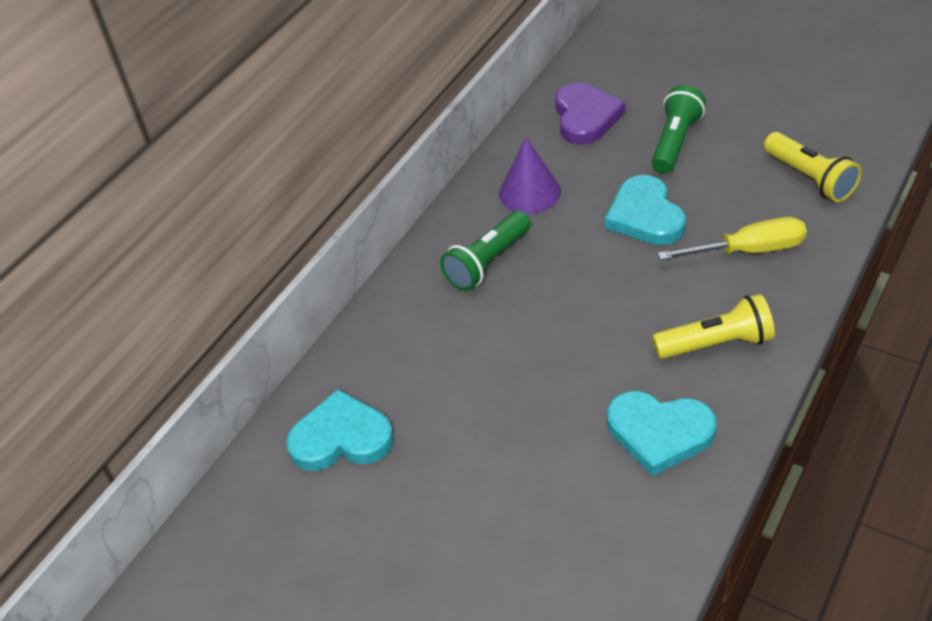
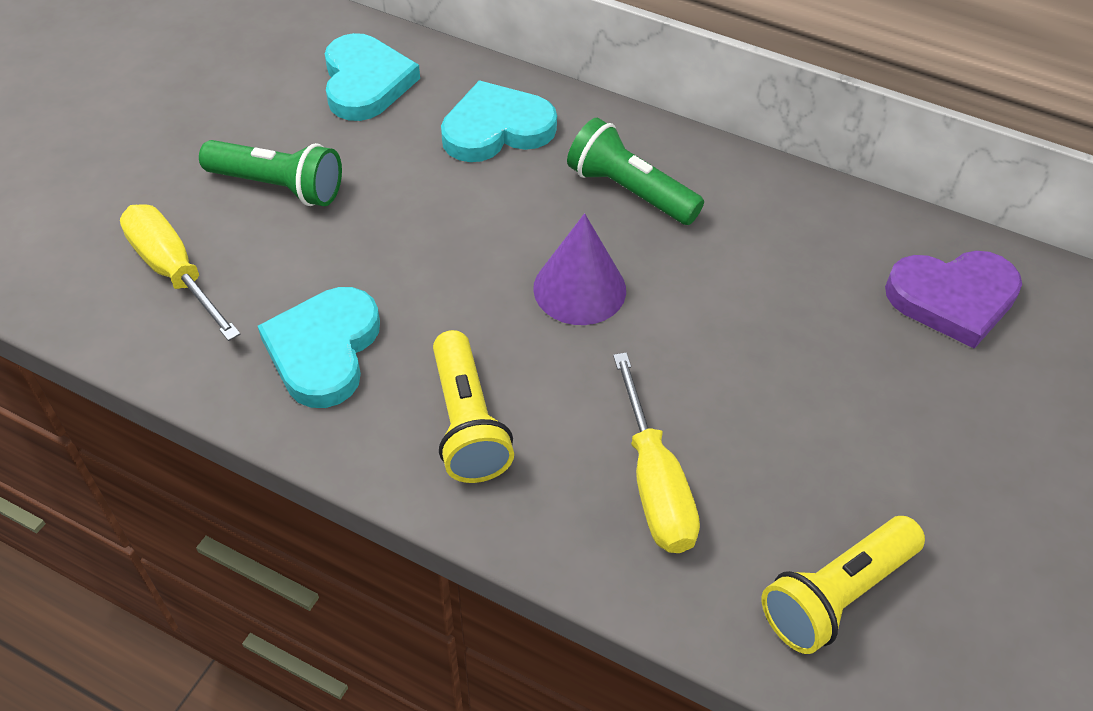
camera: 80 degrees right, 5 degrees up
purple cone [499,137,561,214] -> purple cone moved to [533,213,626,325]
turquoise heart [605,175,686,245] -> turquoise heart moved to [441,81,557,162]
green flashlight [651,85,706,174] -> green flashlight moved to [199,140,342,206]
none -> yellow screwdriver [120,204,241,341]

